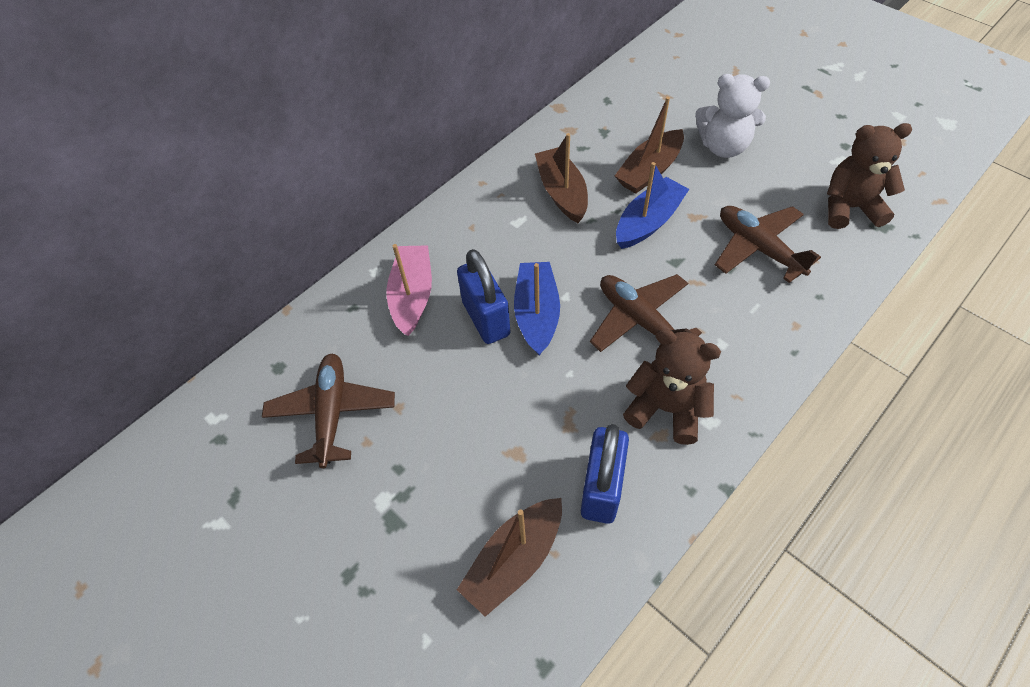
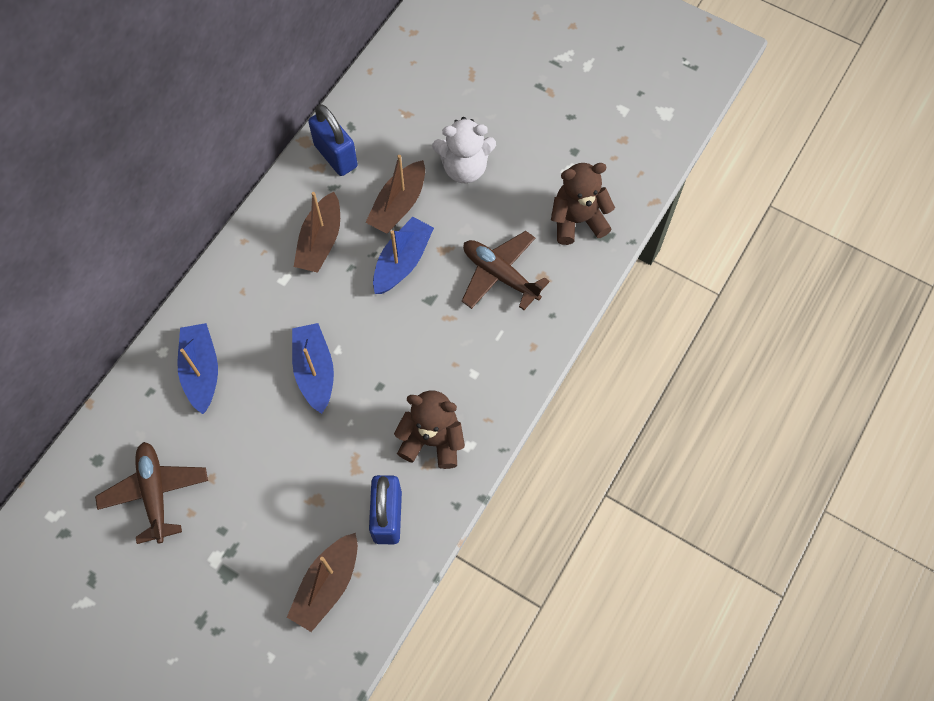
camera: 15 degrees left, 10 degrees up
pink boat [387,244,432,336] -> blue boat [177,323,218,414]
blue padlock [457,249,510,344] -> blue padlock moved to [308,104,358,176]
brown boat [535,133,588,223] -> brown boat turned 135 degrees counterclockwise [294,192,340,273]
brown plane [590,274,702,352] -> none

